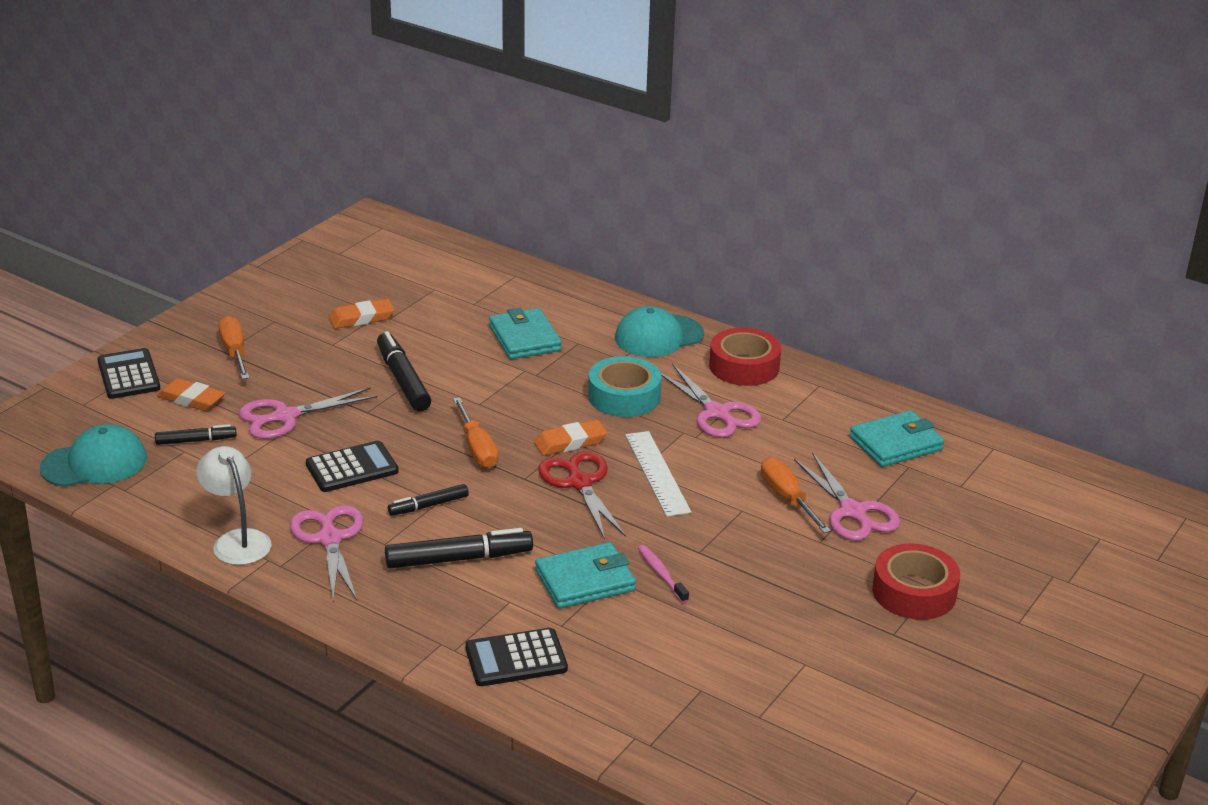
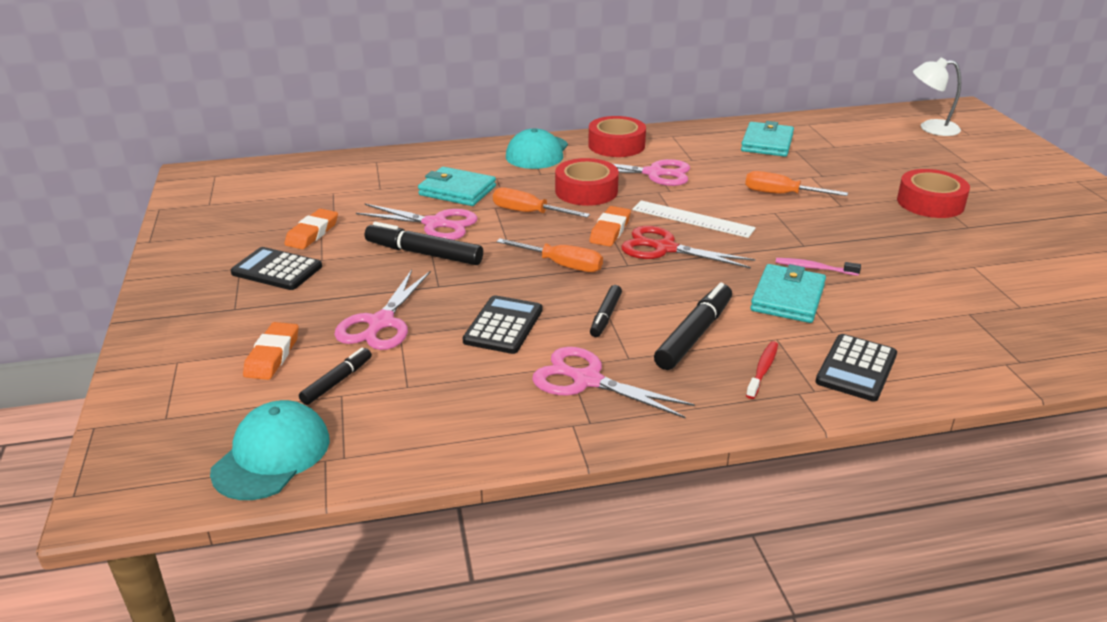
camera: 45 degrees left, 0 degrees up
black calculator [97,348,160,399] -> black calculator moved to [231,247,322,290]
orange eraser [157,378,226,411] -> orange eraser turned 60 degrees counterclockwise [243,322,299,380]
white lamp [196,446,271,565] -> white lamp moved to [913,58,961,136]
orange screwdriver [218,316,249,379] -> orange screwdriver moved to [493,188,590,218]
turquoise tape [588,356,662,417] -> red tape [555,158,619,206]
pink scissors [794,453,900,541] -> pink scissors moved to [356,203,477,240]
none -> red toothbrush [746,341,778,399]

